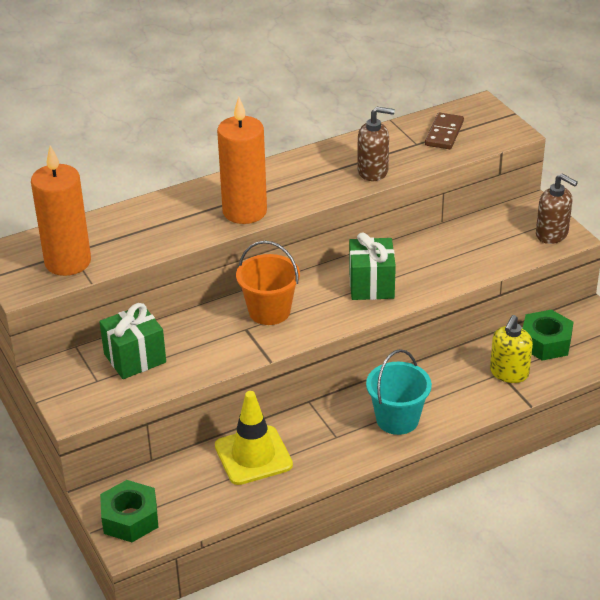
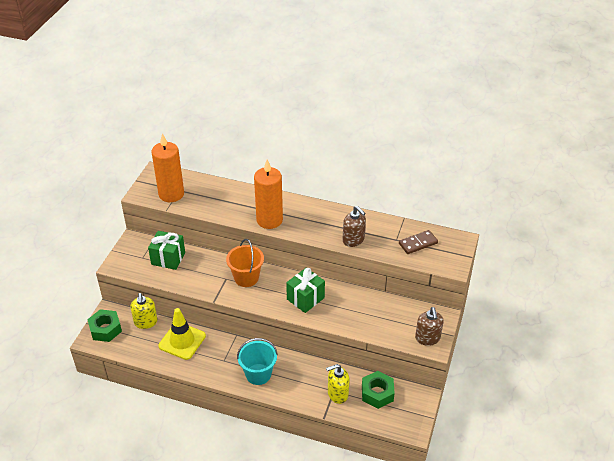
camera: 45 degrees right, 5 degrees up
none -> yellow soap dispenser [130,293,158,329]

